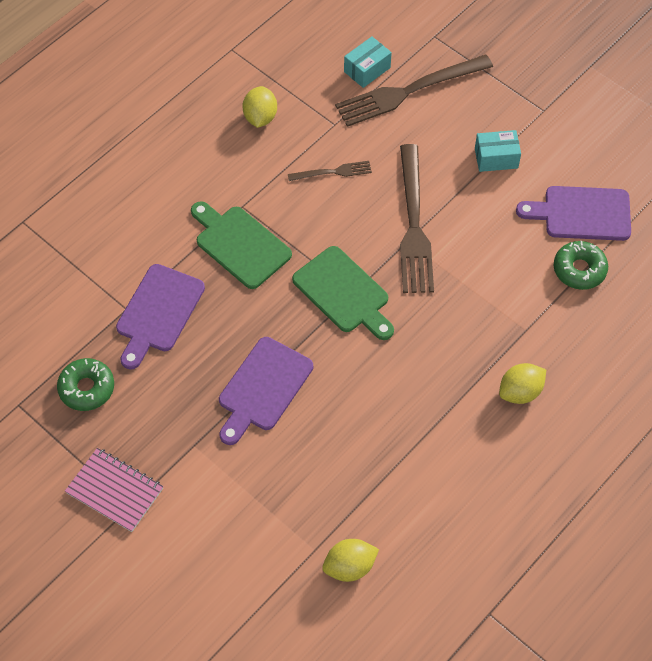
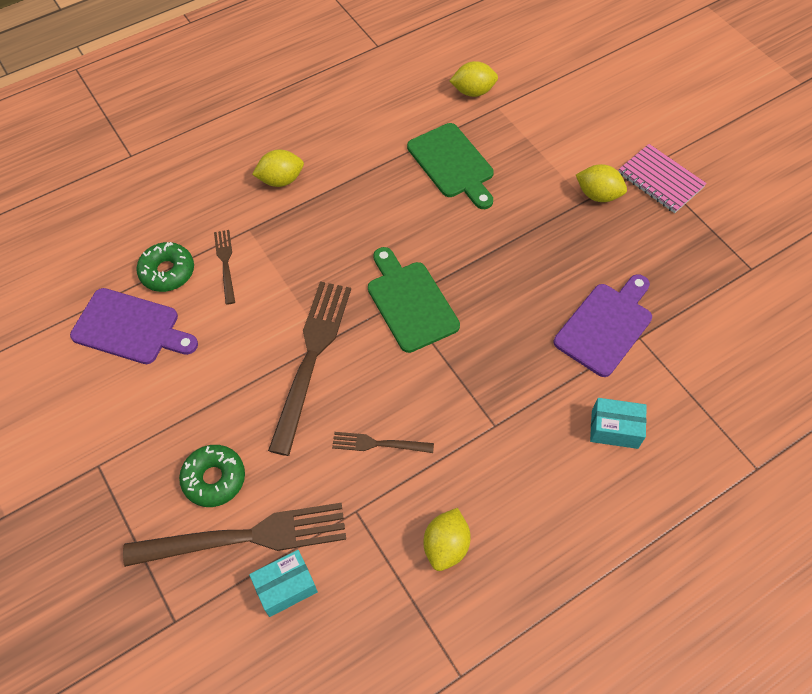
camera: 165 degrees left, 0 degrees up
green donut [57,358,114,411] -> green donut moved to [179,445,245,507]
green cutting board [191,201,292,289] -> green cutting board moved to [407,123,494,209]
purple cutting board [219,337,313,445] -> none
turquoise box [475,130,521,172] -> turquoise box moved to [590,398,647,449]
none -> brown fork [214,230,235,304]
none -> yellow lemon [576,164,627,202]

